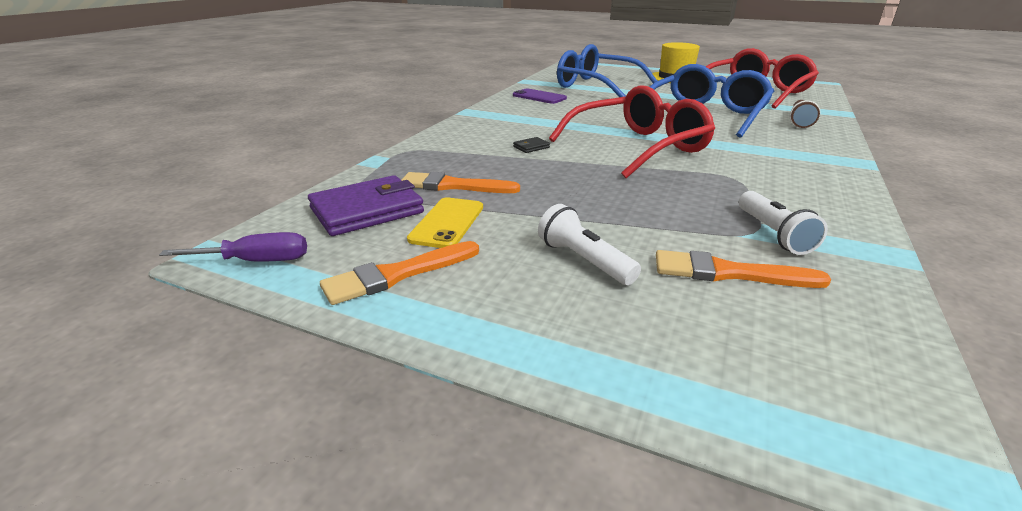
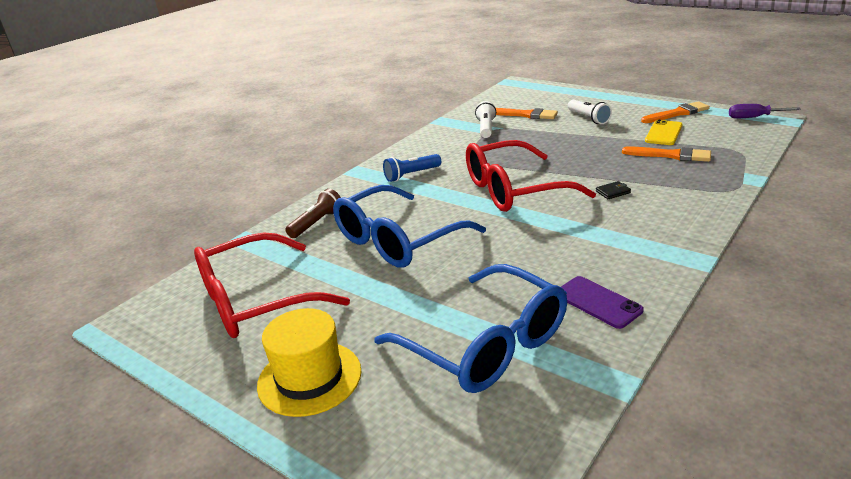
camera: 165 degrees left, 0 degrees up
purple wallet [308,175,424,236] -> none
none -> blue flashlight [383,154,441,182]

